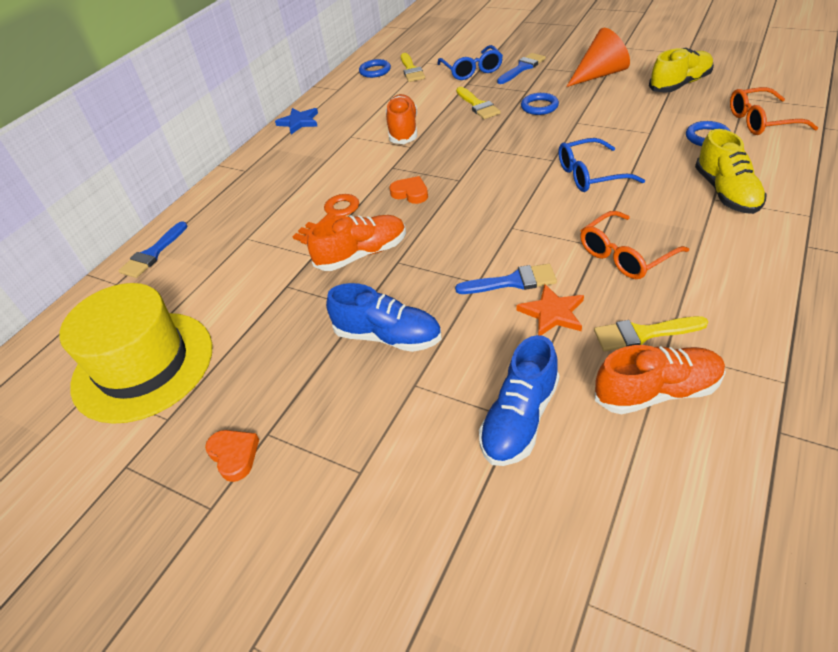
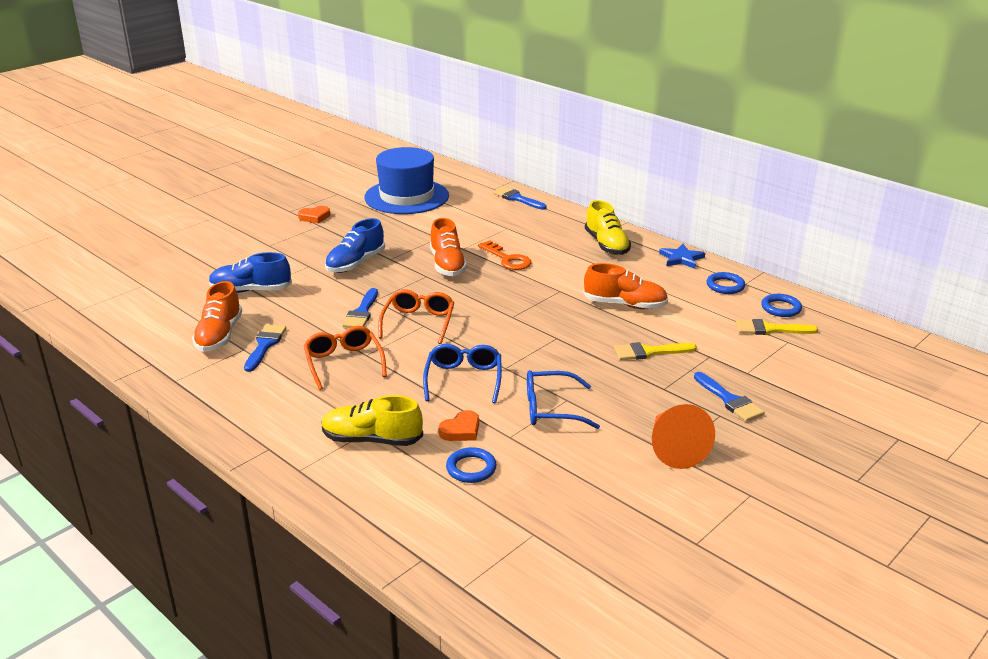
camera: 100 degrees right, 15 degrees down
yellow hat [59,283,213,424] -> blue hat [364,147,449,214]
orange heart [390,176,428,204] -> orange heart moved to [439,410,479,441]
blue glasses [437,45,503,80] -> blue glasses moved to [527,370,600,429]
blue shoe [479,335,560,466] -> blue shoe turned 45 degrees counterclockwise [209,252,292,293]
orange star [517,284,584,336] -> none
blue ring [521,93,559,115] -> blue ring moved to [707,272,745,294]
yellow brush [594,316,708,352] -> blue brush [244,324,286,372]
yellow shoe [649,48,714,93] -> yellow shoe moved to [585,200,631,255]
orange glasses [730,87,818,135] -> orange glasses moved to [378,289,454,344]

